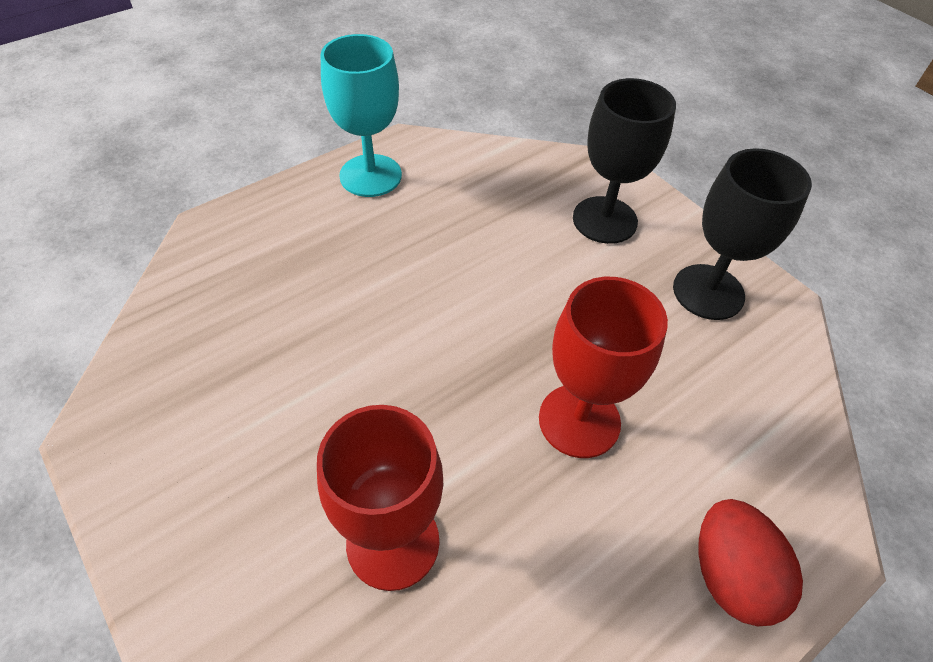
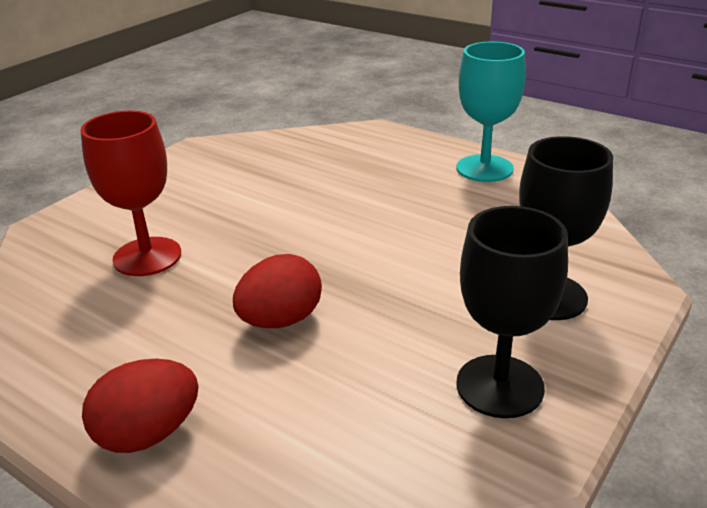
camera: 75 degrees right, 20 degrees down
red goblet [539,277,668,458] -> red egg [233,254,322,328]

